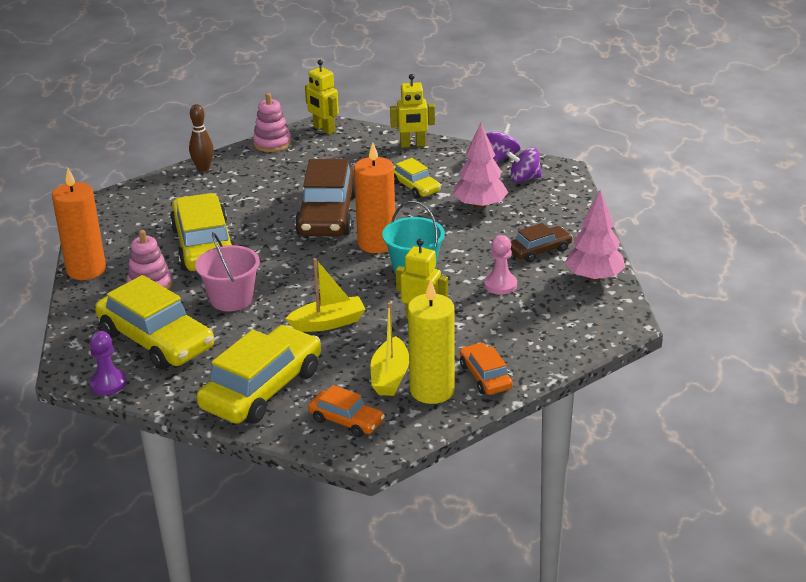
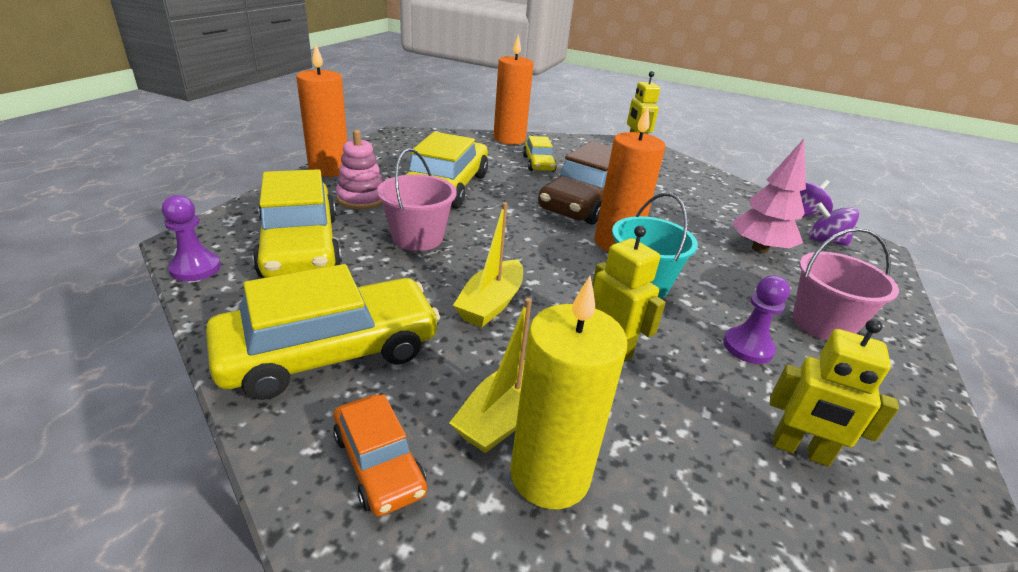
camera: 25 degrees right, 0 degrees up
brown bowling pin [189,104,214,172] -> orange candle [493,34,533,144]
pink stacking toy [253,93,291,152] -> none
yellow boat [285,258,366,332] -> yellow boat turned 105 degrees clockwise [453,202,523,327]
yellow robot [390,74,435,148] -> yellow robot moved to [770,319,899,467]
yellow car [394,158,441,198] -> yellow car moved to [523,136,557,172]
orange car [460,343,513,395] -> none
pink pawn [484,235,517,295] -> purple pawn [723,275,790,364]
brown car [511,223,573,262] -> pink bucket [793,228,899,341]
pink tree [565,190,626,282] -> none

